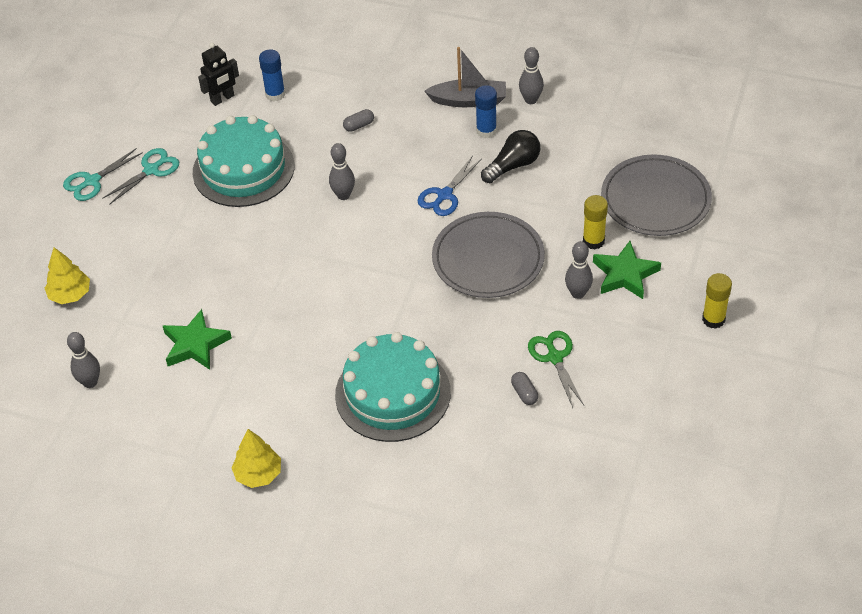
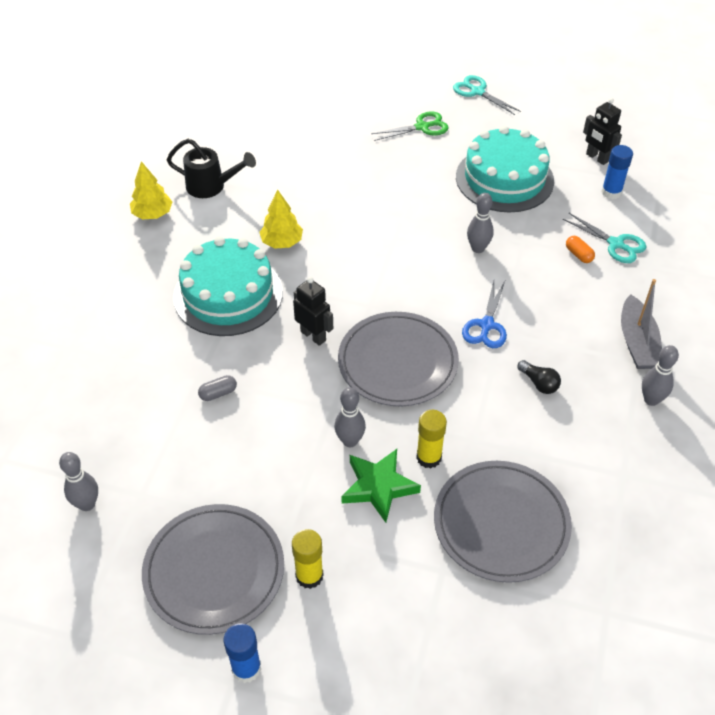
camera: 85 degrees right, 0 degrees up
yellow tree [45,247,90,304] -> yellow tree moved to [259,190,303,249]
grey bowling pin [67,332,100,388] -> grey bowling pin moved to [59,452,98,511]
turquoise scissors [102,148,179,205] -> turquoise scissors moved to [563,213,647,263]
green star [163,309,232,370] -> none
grey capsule [343,109,374,132] -> orange capsule [566,236,595,263]
blue scissors [418,156,482,216] -> blue scissors turned 105 degrees counterclockwise [462,281,507,348]
blue glue stick [475,85,497,138] -> blue glue stick moved to [223,623,261,683]
black light bulb [481,130,540,183] -> black light bulb [517,360,561,394], size x0.64
green scissors [528,331,584,408] -> green scissors moved to [371,111,449,141]
none -> grey plate [142,504,284,635]
none -> black watering can [167,139,256,198]
none -> black robot [293,277,333,346]

